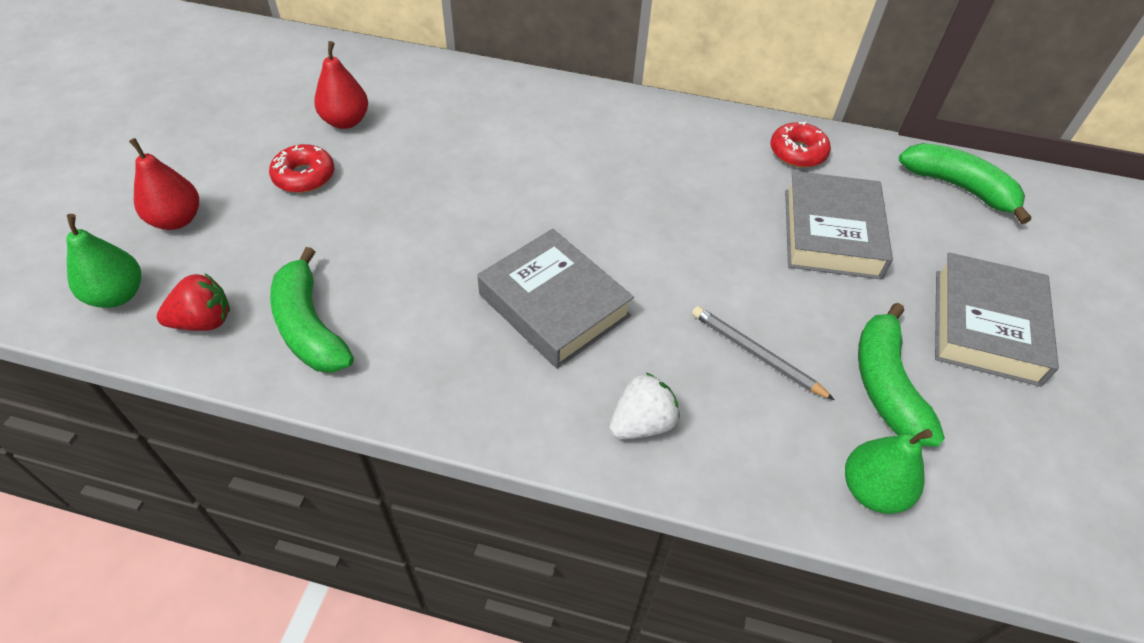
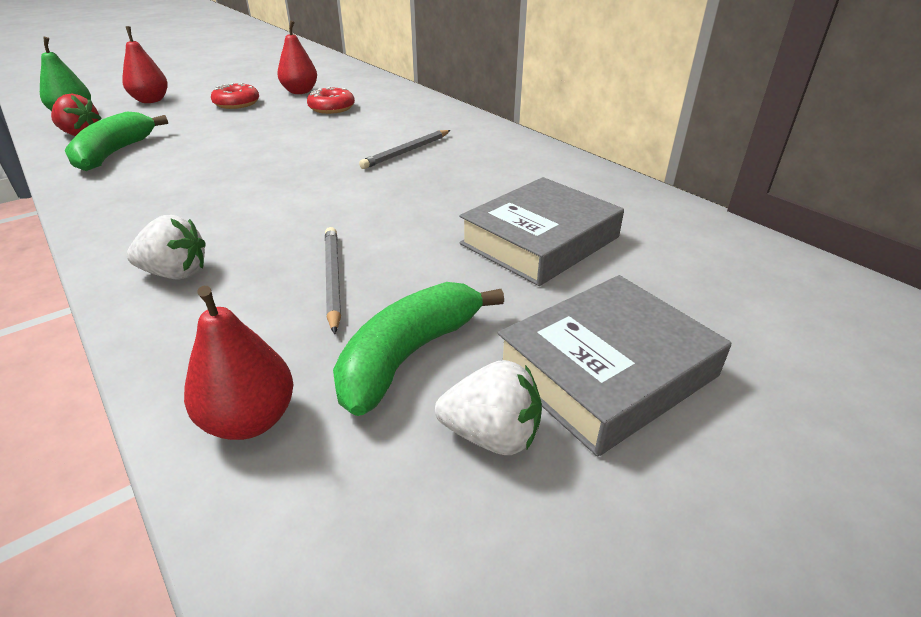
camera: 40 degrees right, 15 degrees down
grey book [477,229,634,369] -> none
red donut [770,121,831,168] -> red donut moved to [307,87,355,114]
green pear [845,429,933,514] -> red pear [184,286,293,440]
green banana [899,143,1031,224] -> none
none -> grey pencil [359,130,451,169]
none -> white strawberry [435,360,542,455]

